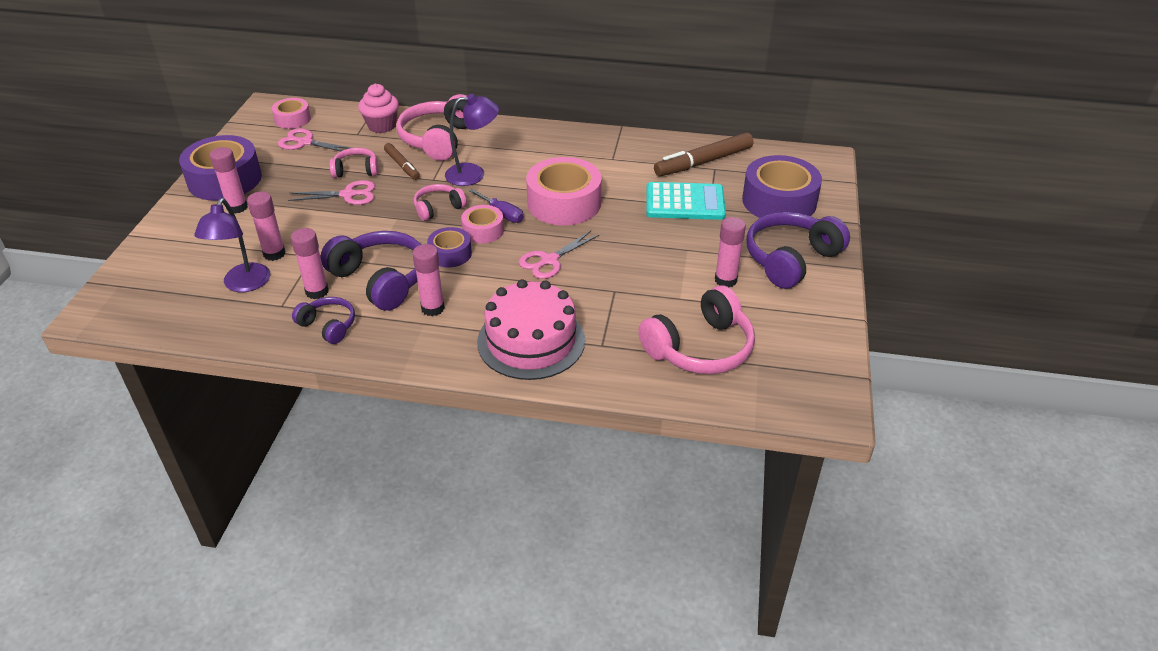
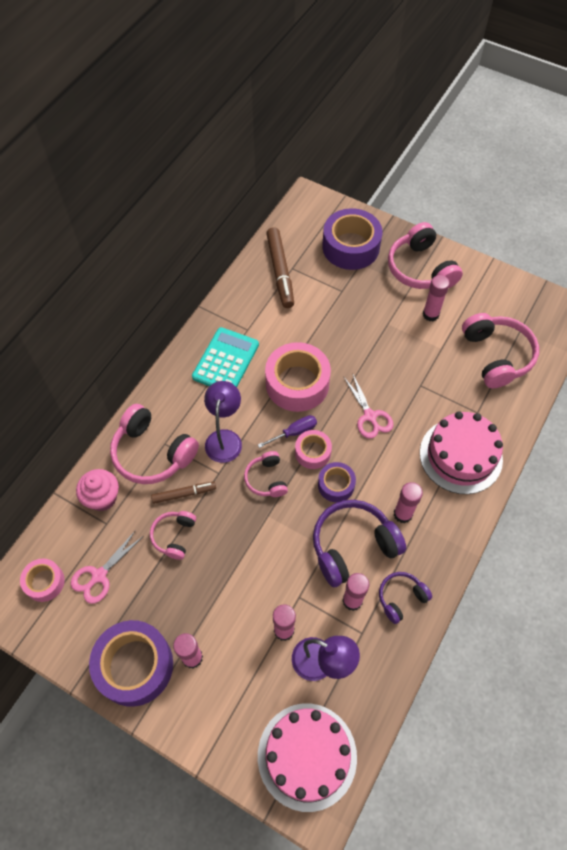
camera: 70 degrees left, 20 degrees up
pink scissors [288,180,375,205] -> none
turquoise calculator [646,182,726,220] -> turquoise calculator moved to [192,327,259,387]
purple headphones [746,212,850,289] -> pink headphones [388,222,463,289]
none -> pink cake [258,703,357,812]

